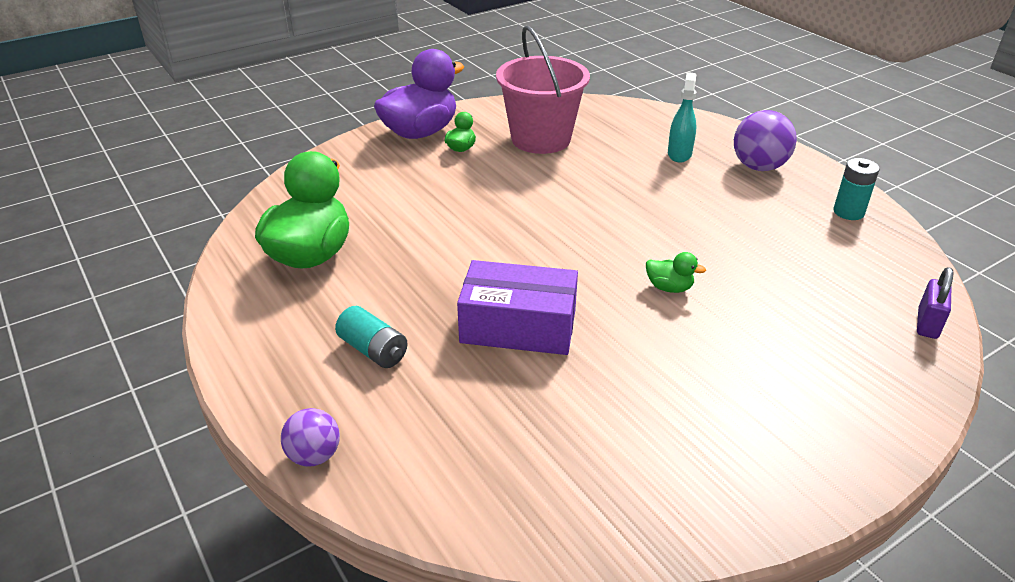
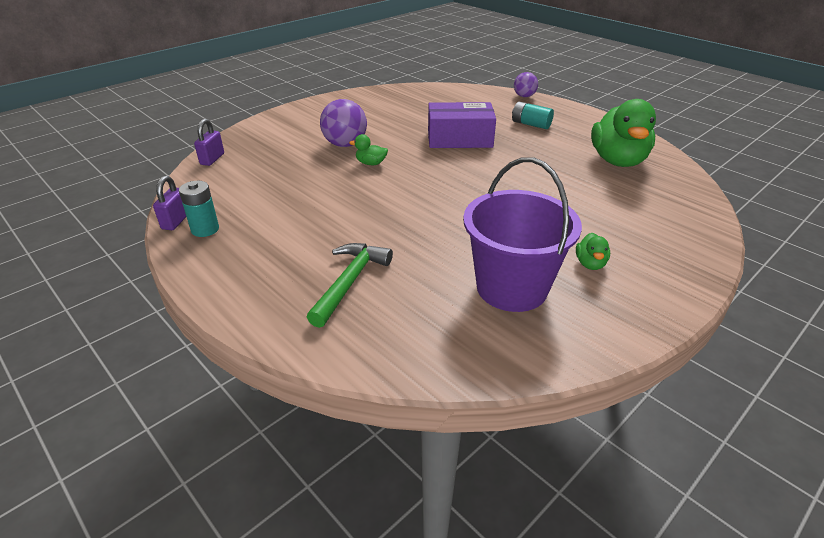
camera: 170 degrees right, 0 degrees up
purple duck [374,49,464,139] -> none
pink bucket [496,26,590,154] -> purple bucket [463,158,582,312]
turquoise spray bottle [668,72,696,163] -> green hammer [307,243,393,328]
purple ball [734,110,797,171] -> purple ball moved to [320,99,367,147]
none -> purple padlock [153,176,186,230]

